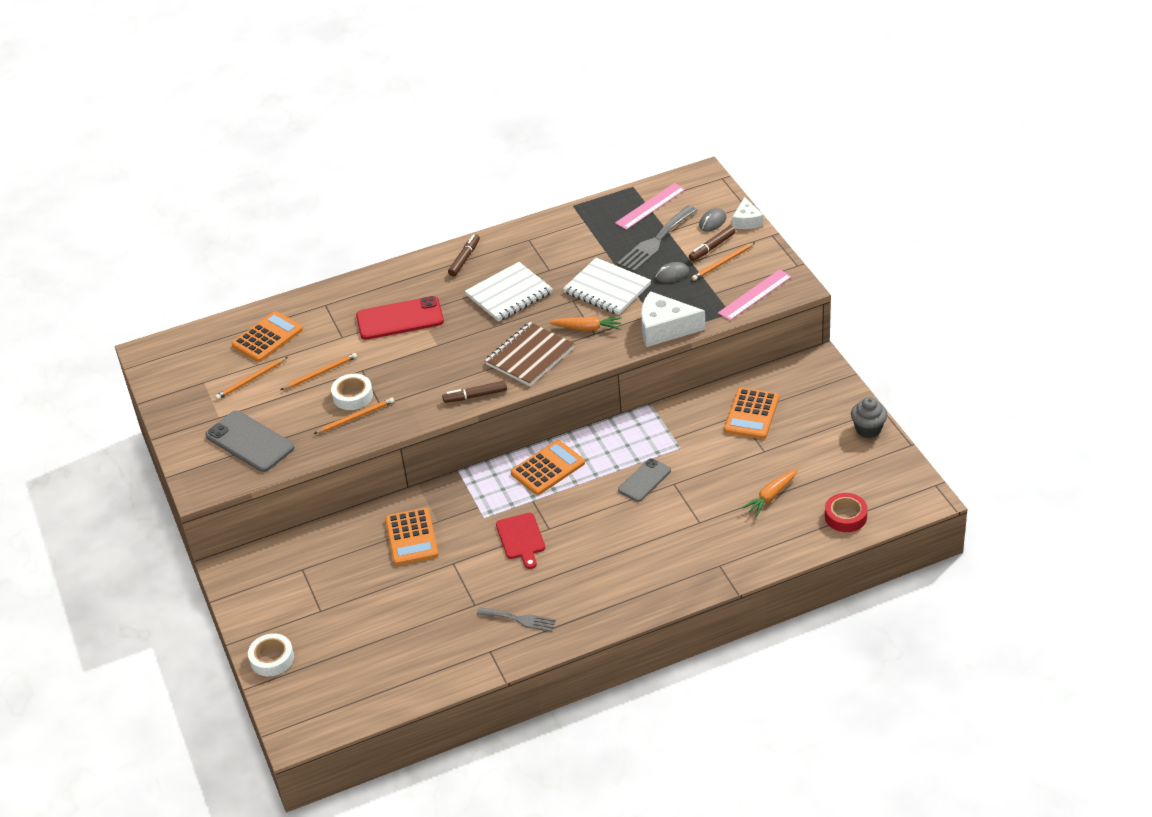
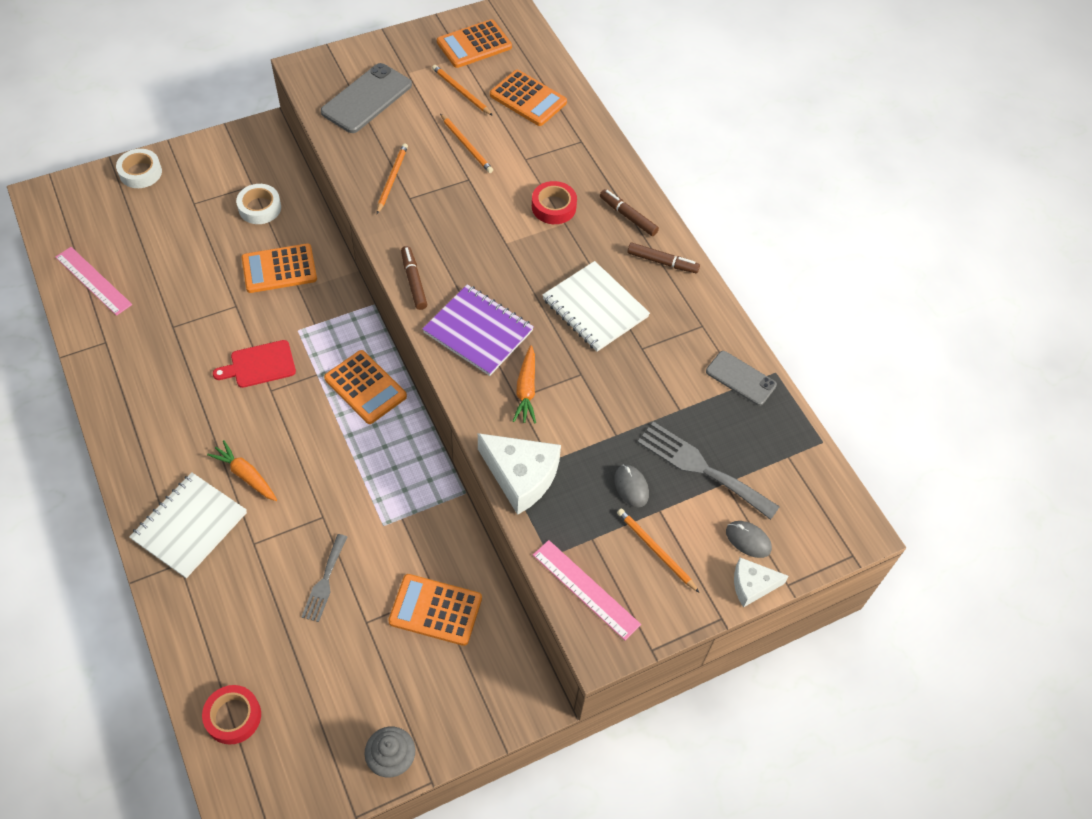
camera: 80 degrees right, 15 degrees up
orange pencil [314,398,394,434] -> orange pencil turned 135 degrees counterclockwise [377,143,408,214]
white tape [331,374,373,410] -> white tape moved to [236,184,281,224]
red phone [356,296,444,340] -> red tape [532,181,577,224]
grey fork [477,607,556,632] -> grey fork moved to [302,534,347,622]
brown notebook [485,322,574,386] -> purple notebook [423,284,534,376]
white notebook [563,258,651,315] -> white notebook moved to [129,472,247,578]
pink ruler [615,183,686,230] -> pink ruler moved to [55,247,132,316]
grey phone [618,458,671,502] -> grey phone moved to [706,351,777,406]
white cheese [641,291,706,347] -> white cheese turned 120 degrees clockwise [478,433,561,515]
brown marker [689,226,735,261] -> brown marker moved to [600,189,659,236]
orange carrot [742,469,798,517] -> orange carrot moved to [207,440,277,501]
none -> orange calculator [437,19,512,68]

